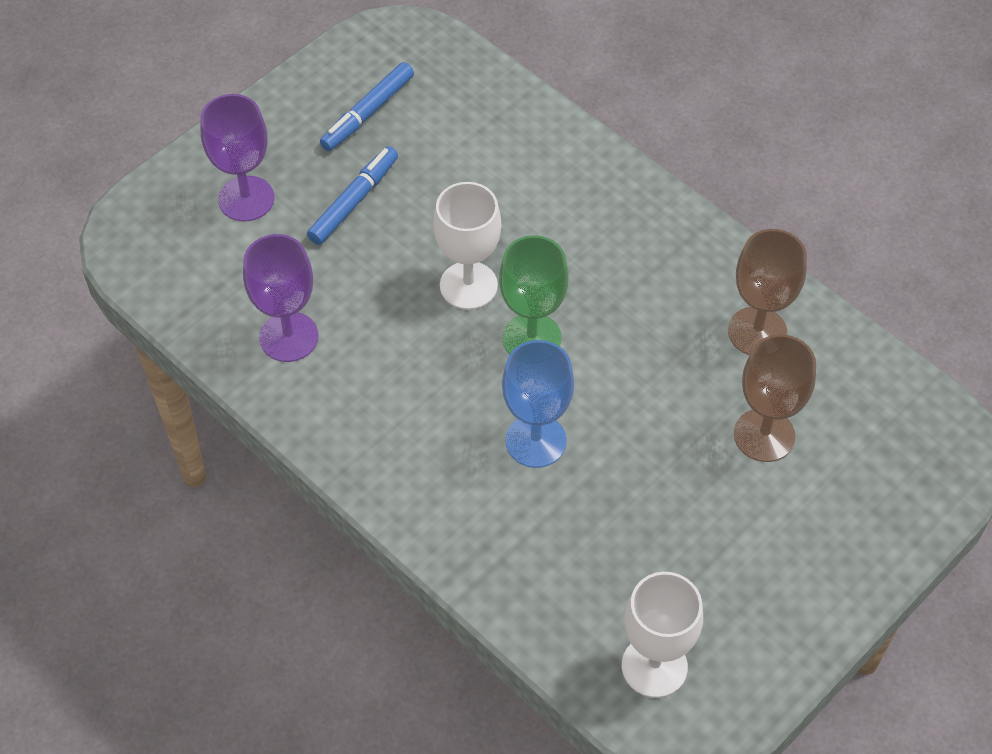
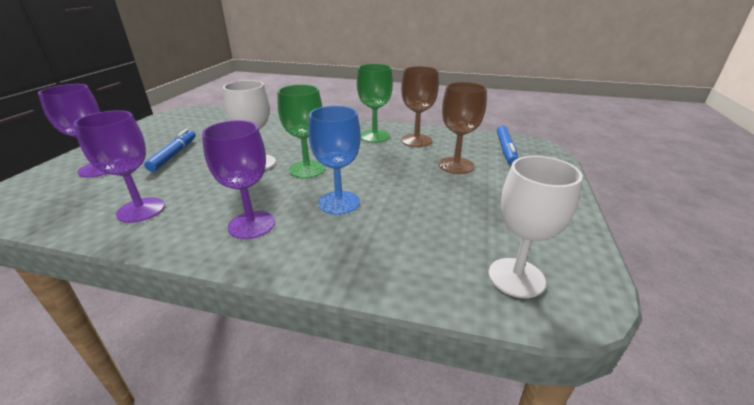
camera: 30 degrees left, 25 degrees down
blue marker [320,62,414,151] -> blue marker moved to [497,126,518,165]
none -> purple goblet [202,120,275,239]
none -> green goblet [357,64,393,143]

